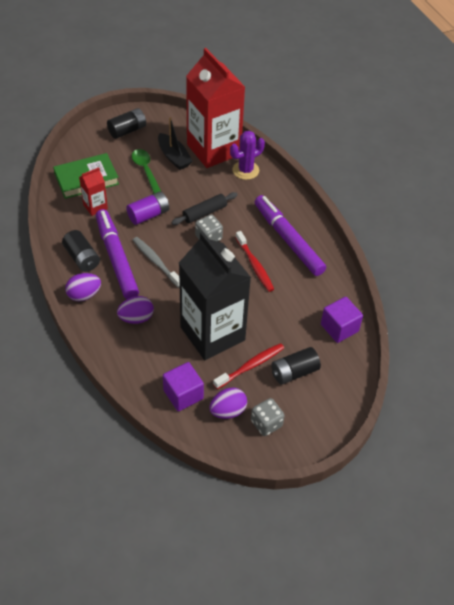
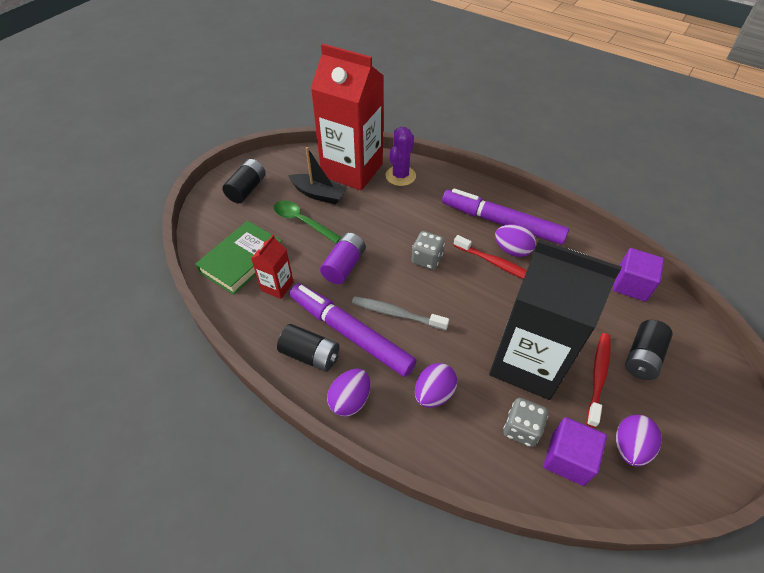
camera: 30 degrees left, 0 degrees up
black rolling pin [171,192,237,225] -> none
grey dice [251,398,285,436] -> grey dice moved to [503,398,548,447]
none -> purple egg [495,224,536,257]

